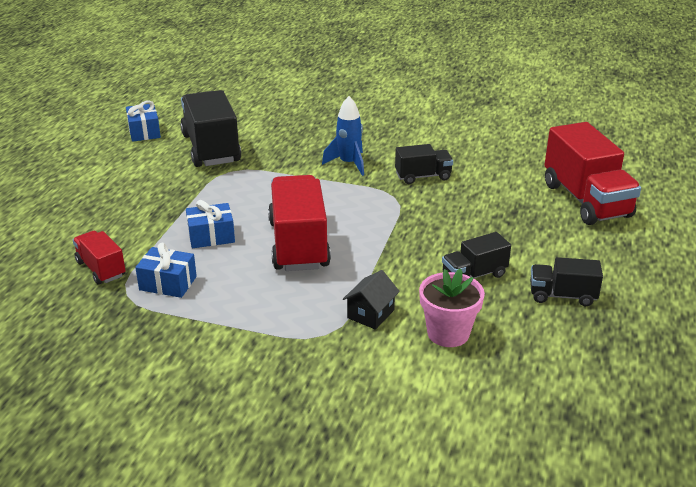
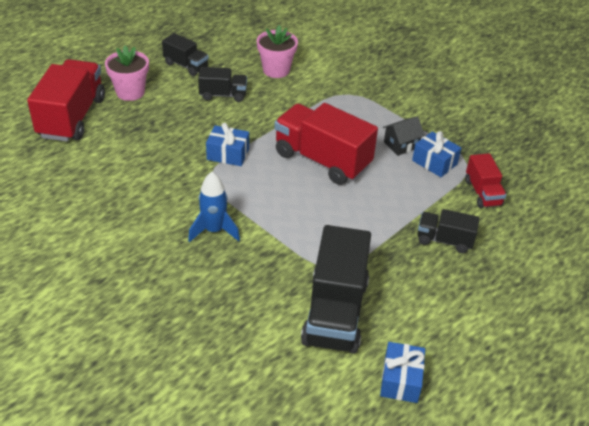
camera: 155 degrees left, 10 degrees up
blue gift [186,200,235,248] -> blue gift moved to [206,123,249,166]
red truck [268,175,331,271] -> red truck turned 105 degrees clockwise [274,103,378,185]
black house [343,270,400,330] -> black house moved to [383,116,425,156]
black truck [395,144,453,184] -> black truck moved to [418,209,480,253]
none -> pink flower pot [105,45,149,101]

